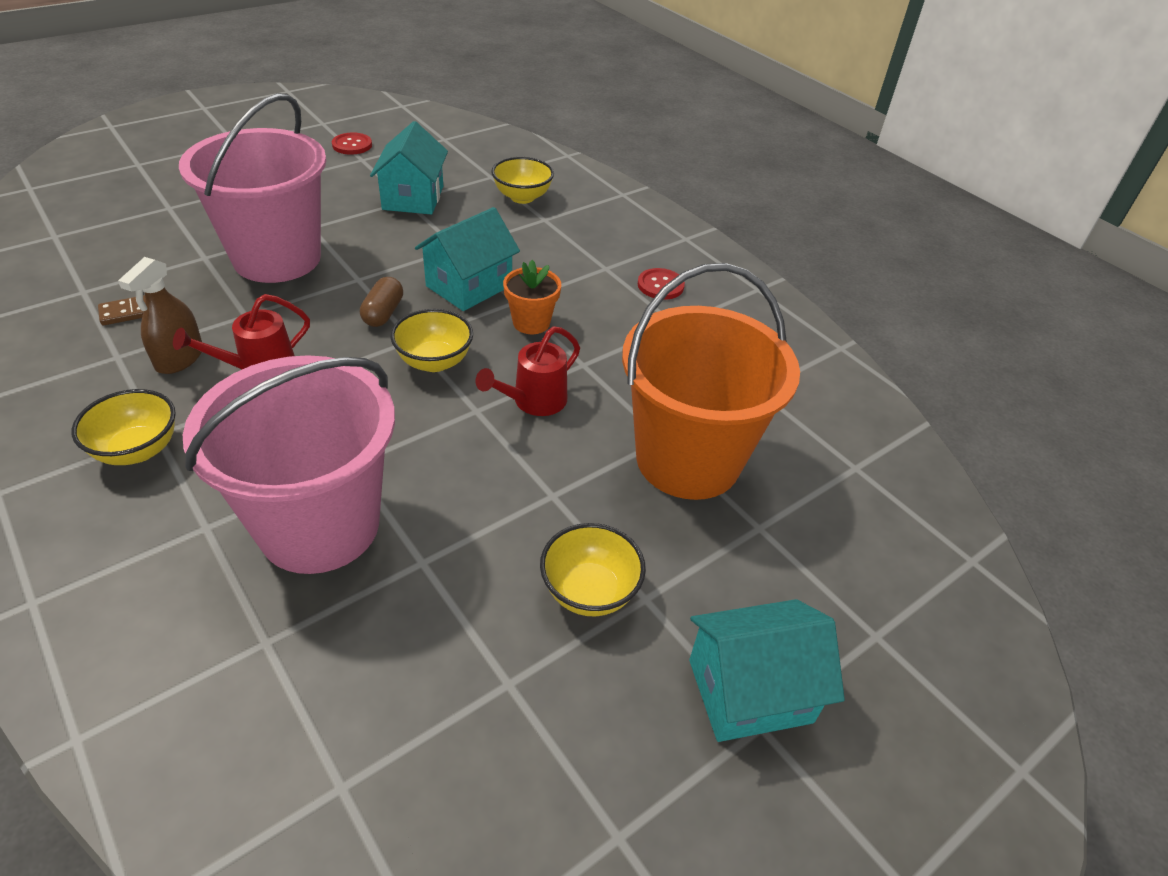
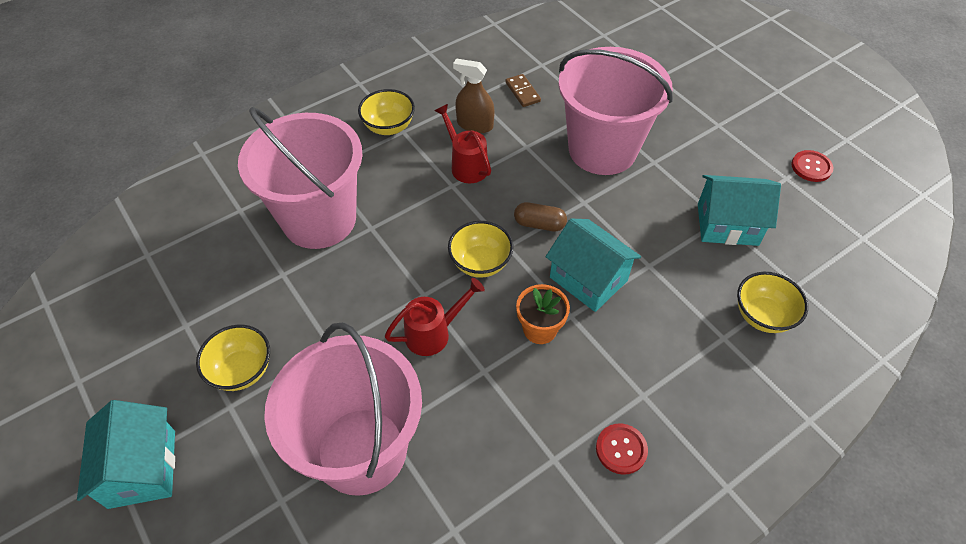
camera: 95 degrees right, 10 degrees up
red watering can [476,326,580,416] -> red watering can turned 105 degrees clockwise [385,278,485,356]
orange bucket [622,263,800,500] -> pink bucket [264,322,422,496]

